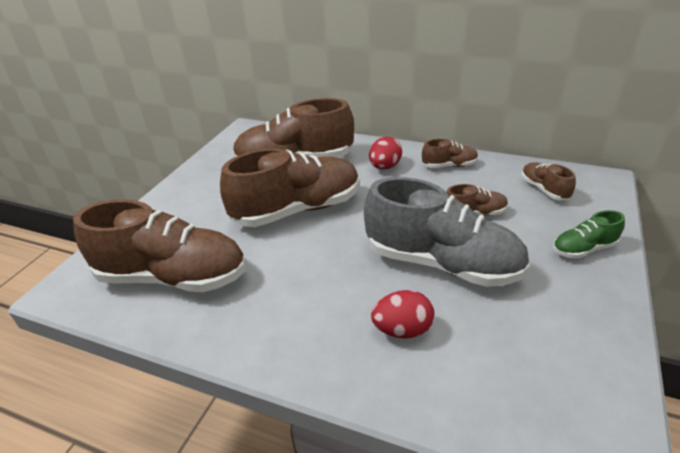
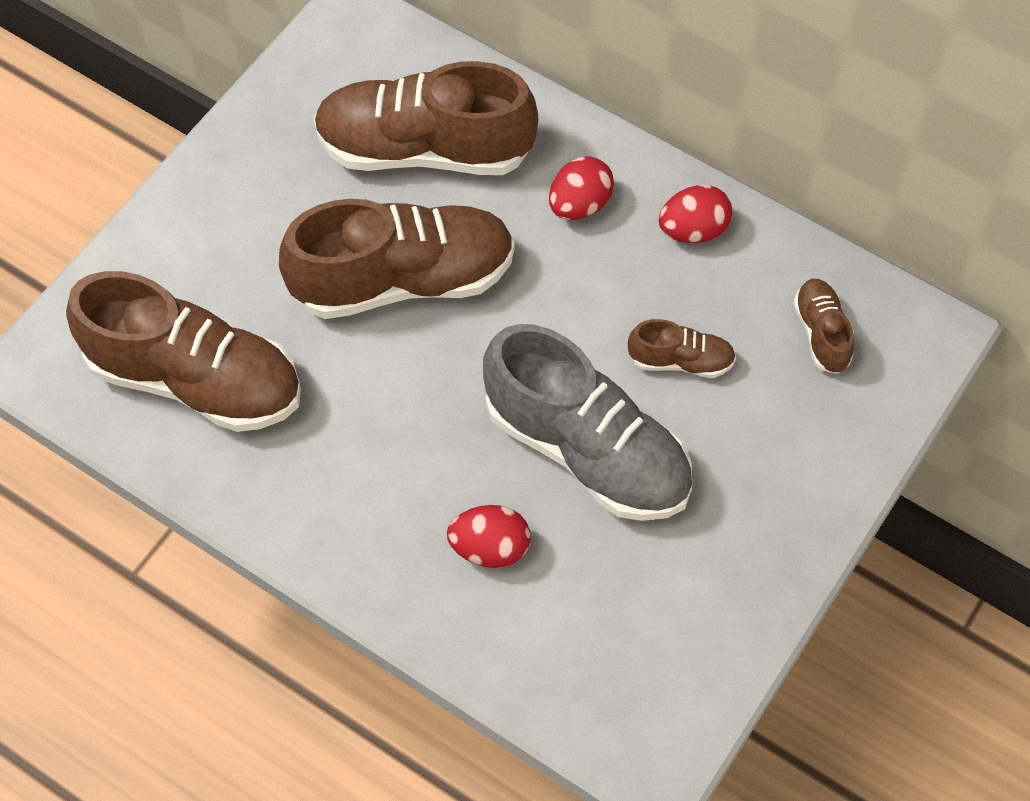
camera: 10 degrees right, 25 degrees up
brown shoe [422,139,478,168] -> red egg [659,185,732,243]
green shoe [553,210,625,259] -> none

